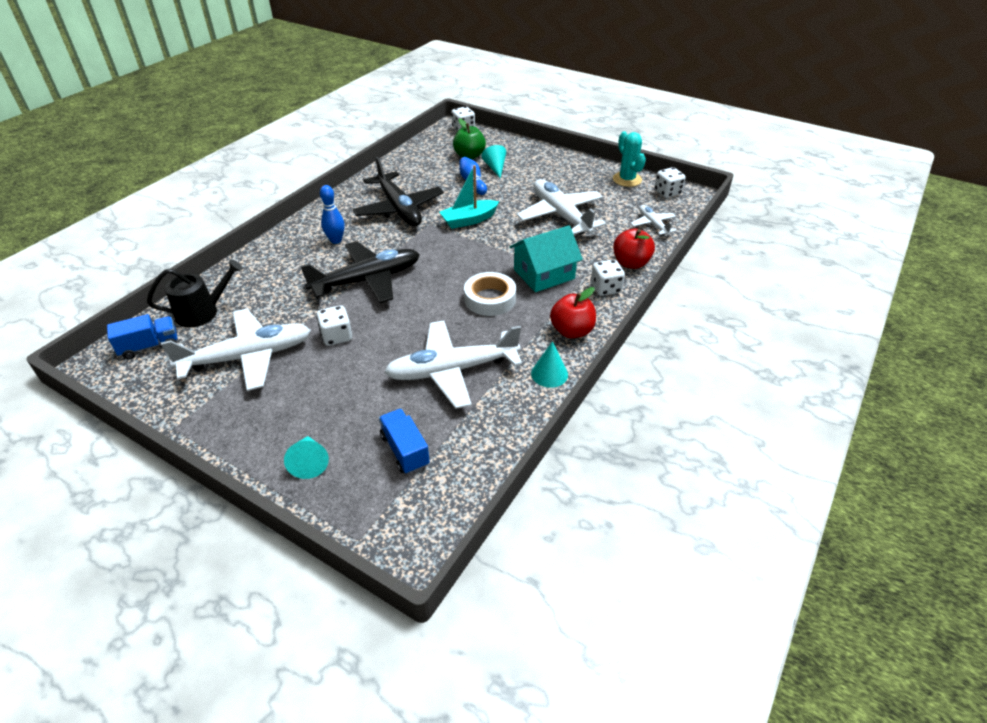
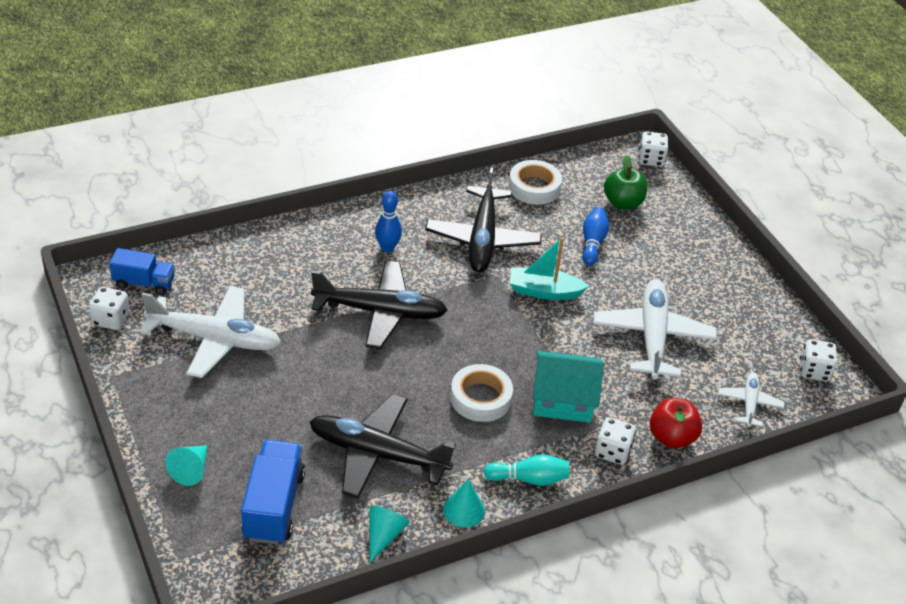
camera: 30 degrees right, 0 degrees up
black watering can [147,259,243,328] -> none
white dice [316,305,352,346] -> white dice moved to [89,287,130,330]
blue truck [379,409,430,474] -> blue truck [241,440,305,545], size x1.53
white plane [384,321,522,409] -> black plane [310,394,456,498]
turquoise cone [482,145,506,178] -> turquoise cone moved to [370,505,410,563]
red apple [550,287,596,338] -> turquoise bowling pin [484,454,570,486]
turquoise cactus [613,132,646,187] -> none
none -> white tape [509,160,562,205]

